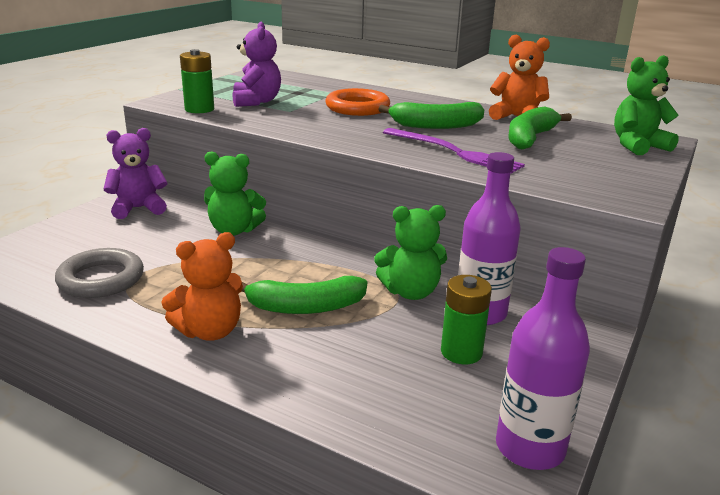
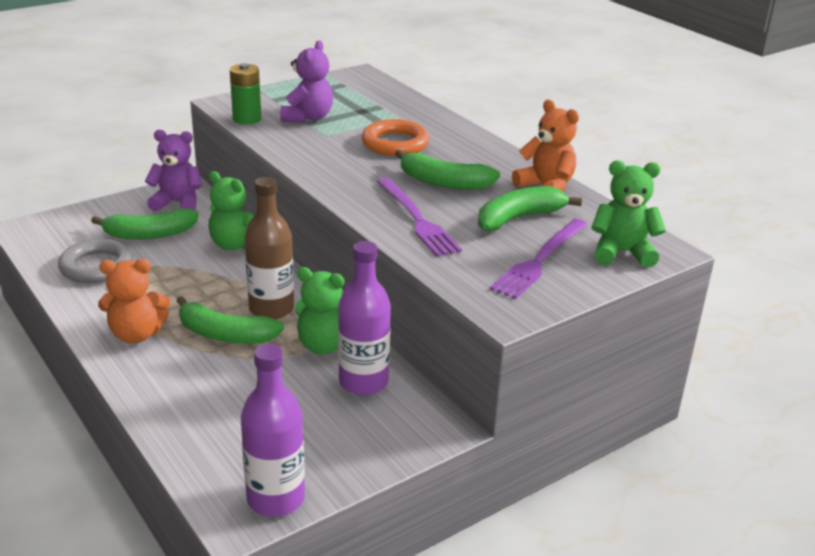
camera: 25 degrees right, 5 degrees up
green battery [441,275,492,364] -> none
none -> green banana [91,208,198,239]
none -> brown bottle [244,177,294,319]
none -> purple fork [490,219,588,299]

